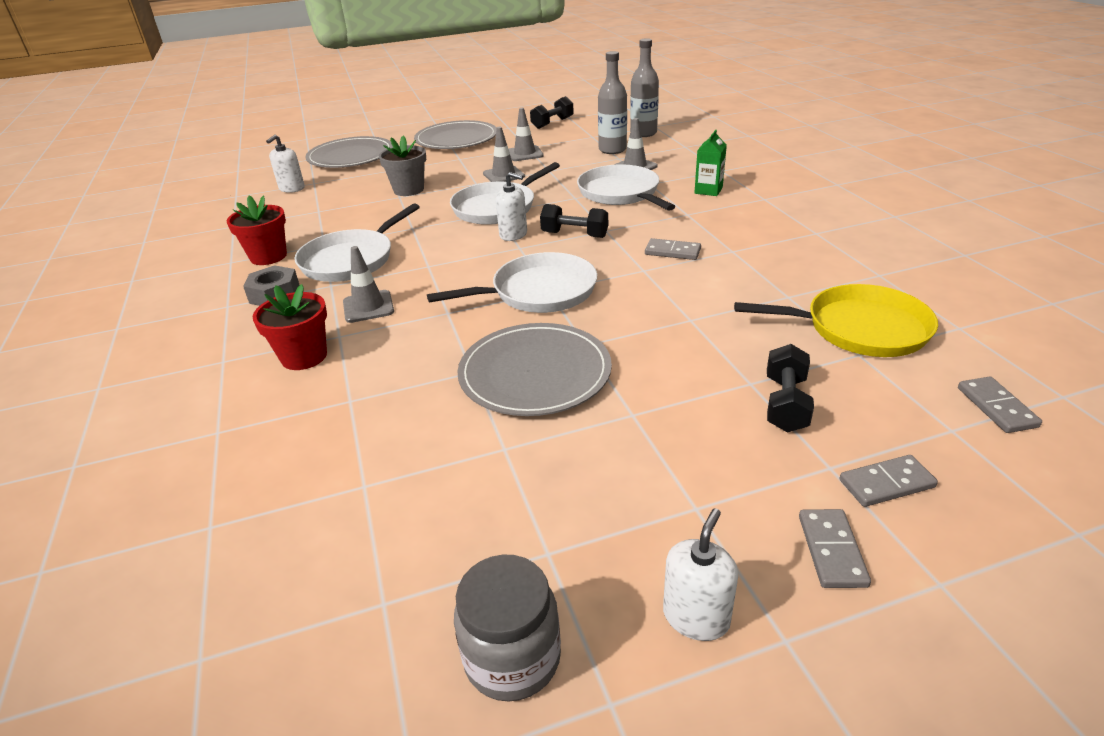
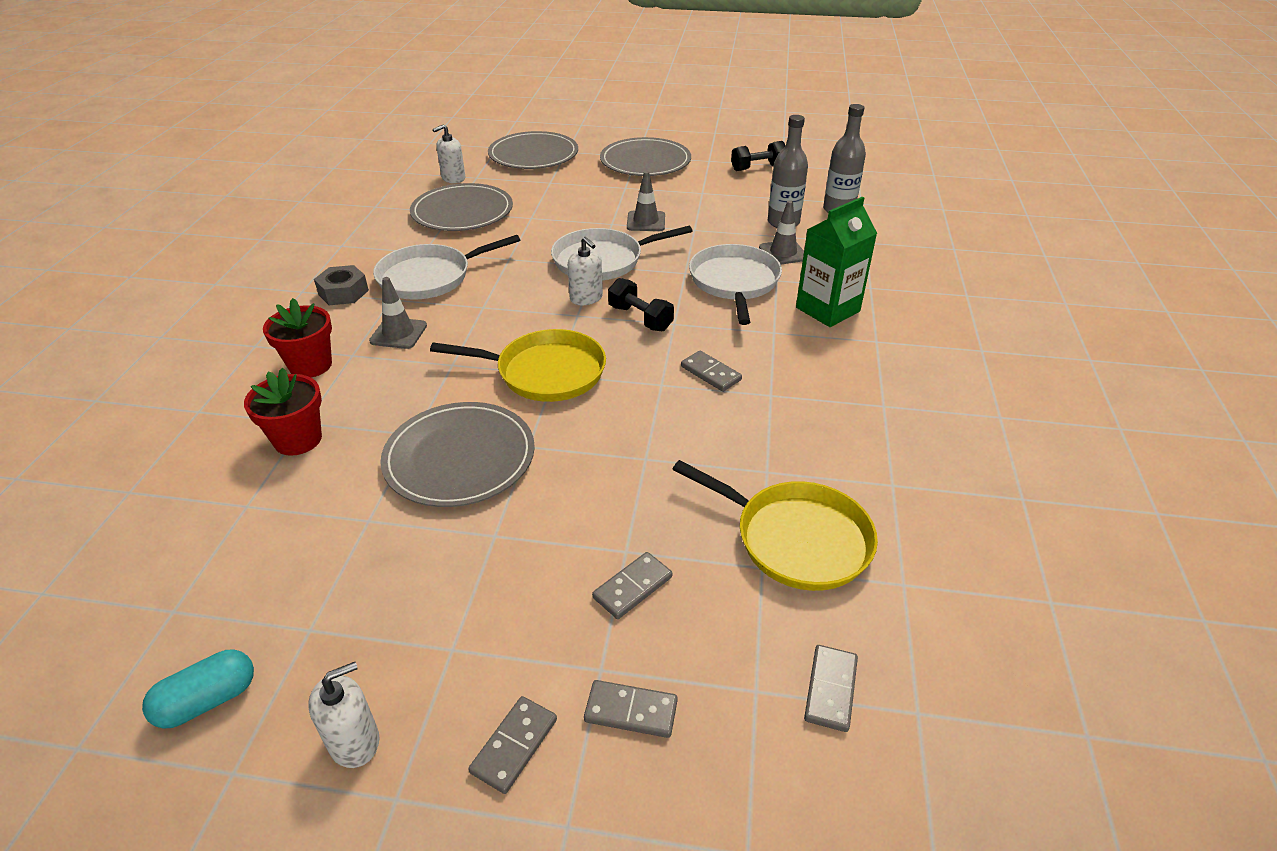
camera: 25 degrees right, 5 degrees up
red flower pot [227,196,287,265] -> red flower pot moved to [244,368,322,456]
grey flower pot [379,136,426,196] -> none
white pan [427,252,597,313] -> yellow pan [430,329,606,402]
grey jar [454,555,561,702] -> turquoise capsule [142,649,254,729]
grey traffic cone [509,108,544,161] -> none
green carton [694,130,727,196] -> green carton [796,197,877,327], size x1.69
black dumbbell [767,344,814,432] -> grey domino [592,552,672,619]
none -> grey plate [410,183,513,231]

